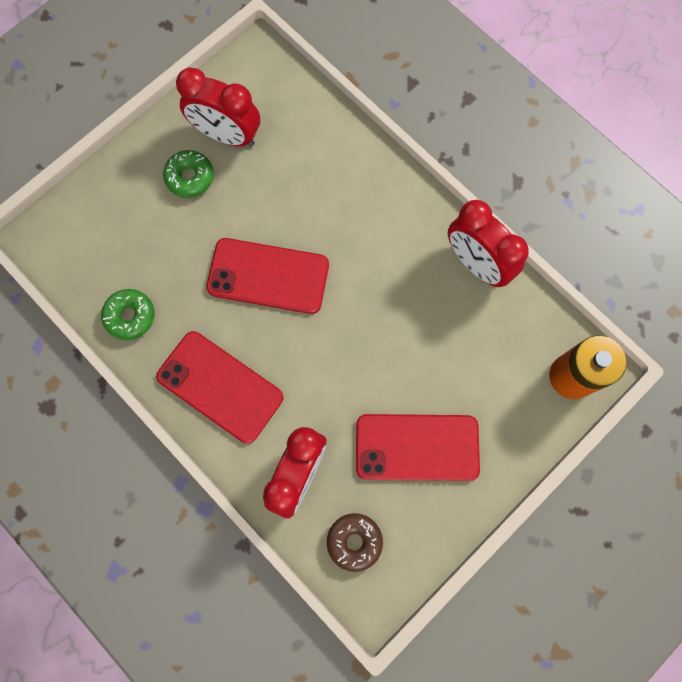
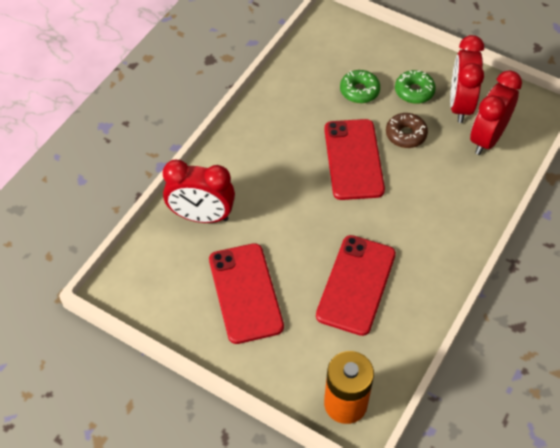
camera: 75 degrees right, 20 degrees down
green donut [101,289,155,340] -> green donut moved to [340,70,380,103]
red phone [156,331,284,444] -> red phone moved to [316,235,396,336]
brown donut [327,513,383,572] -> brown donut moved to [386,113,428,148]
red clock [448,200,529,287] -> red clock moved to [470,70,522,155]

